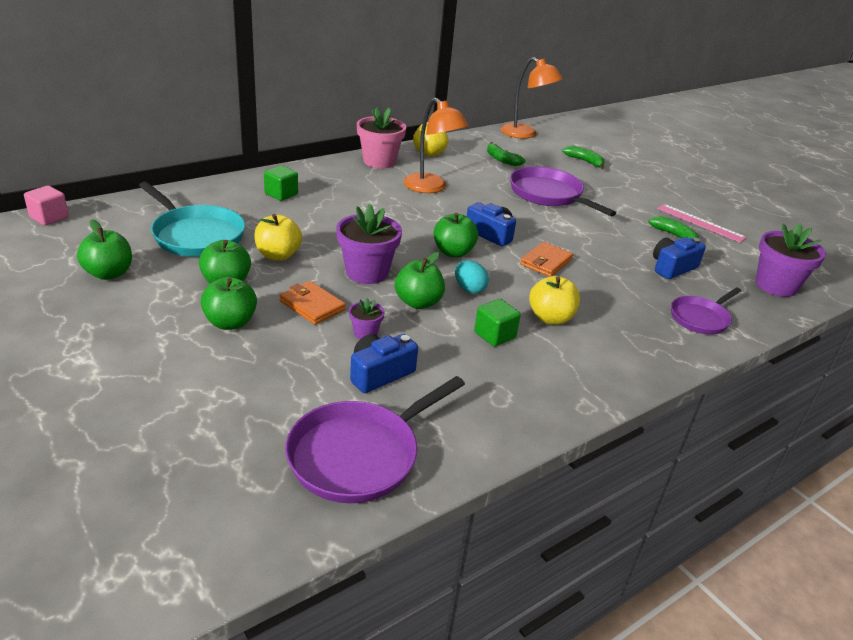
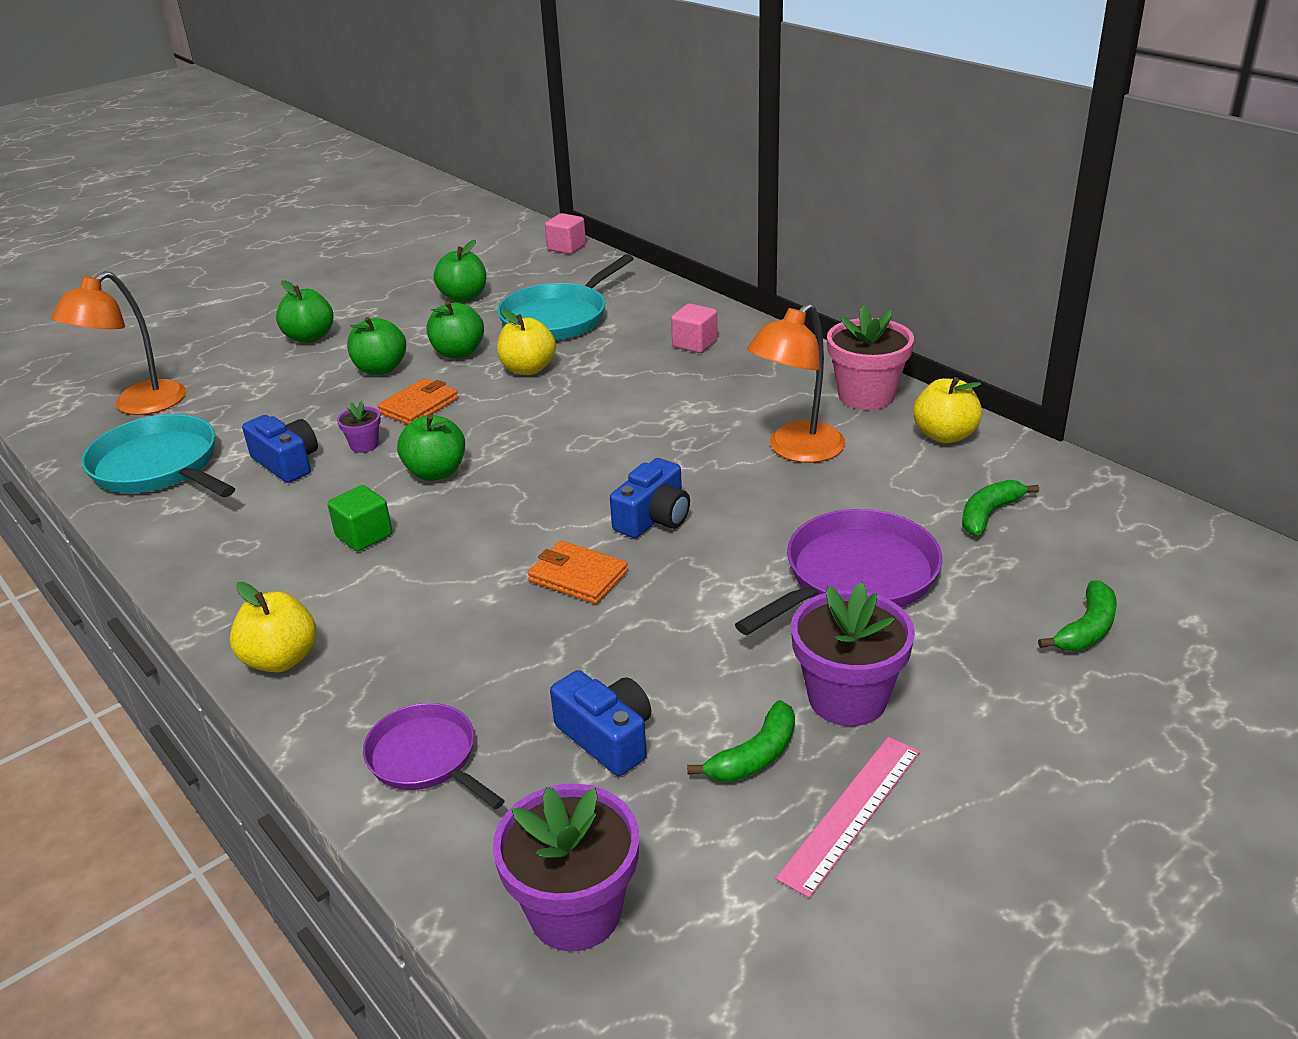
camera: 90 degrees right, 0 degrees up
green cube [264,165,298,201] -> pink cube [671,304,718,353]
purple pan [285,376,465,503] -> turquoise pan [82,414,235,497]
purple flower pot [336,204,402,284] -> purple flower pot moved to [791,582,915,726]
green apple [434,213,478,257] -> green apple moved to [276,280,334,343]
turquoise egg [455,260,489,294] -> none
orange lamp [500,57,563,139] -> orange lamp moved to [51,271,186,415]
yellow apple [529,276,580,325] -> yellow apple moved to [230,582,316,672]

